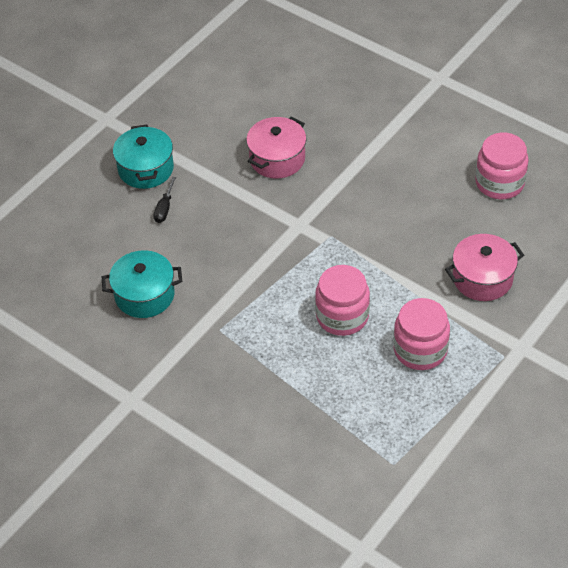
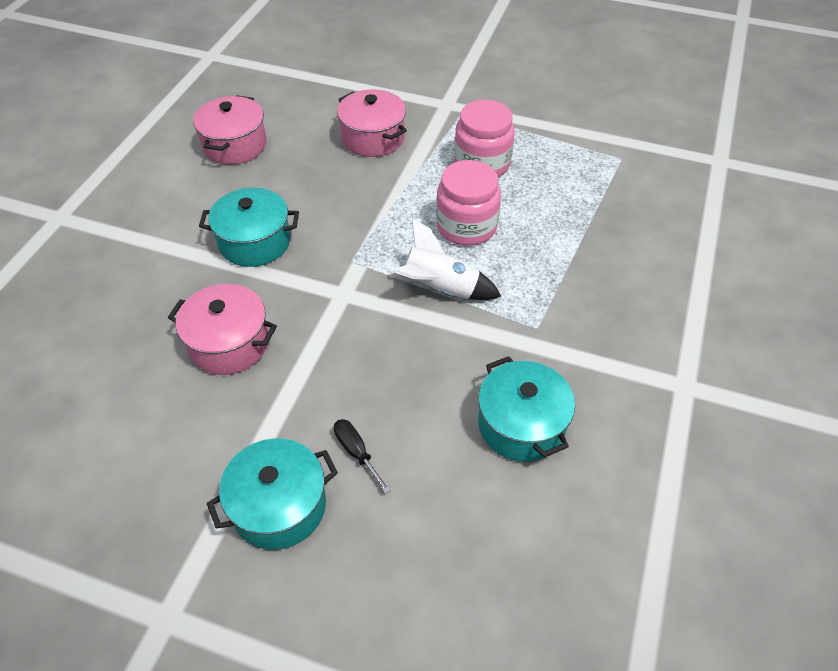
camera: 110 degrees left, 0 degrees up
black screwdriver [153,177,176,223] -> black screwdriver turned 120 degrees counterclockwise [334,419,391,494]
pink jar [475,133,529,199] -> pink pot [193,95,267,165]
none -> turquoise pot [199,188,299,267]
none -> white rocket [388,218,502,300]

